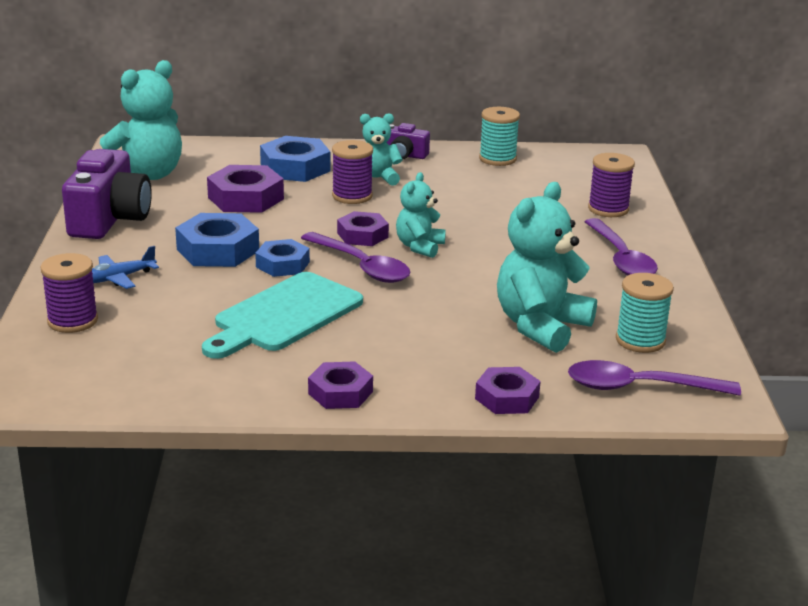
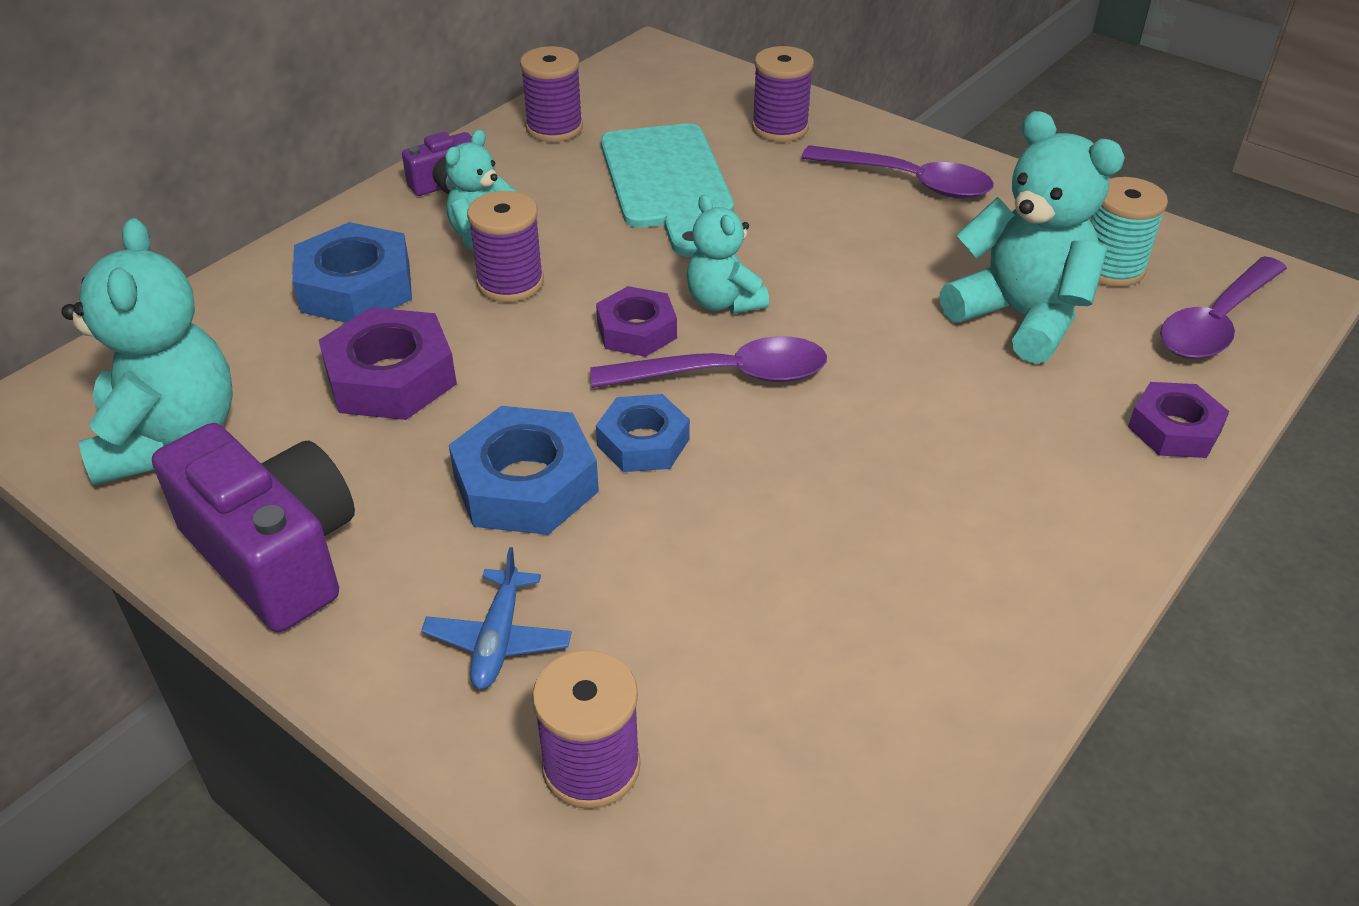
camera: 50 degrees left, 15 degrees up
turquoise cutting board [202,272,363,359] -> turquoise cutting board moved to [601,123,734,257]
purple nut [308,361,373,409] -> none
turquoise spool [479,107,520,166] -> purple spool [520,46,583,142]
turquoise teddy bear [497,182,597,353] -> turquoise teddy bear turned 150 degrees clockwise [940,111,1125,364]

